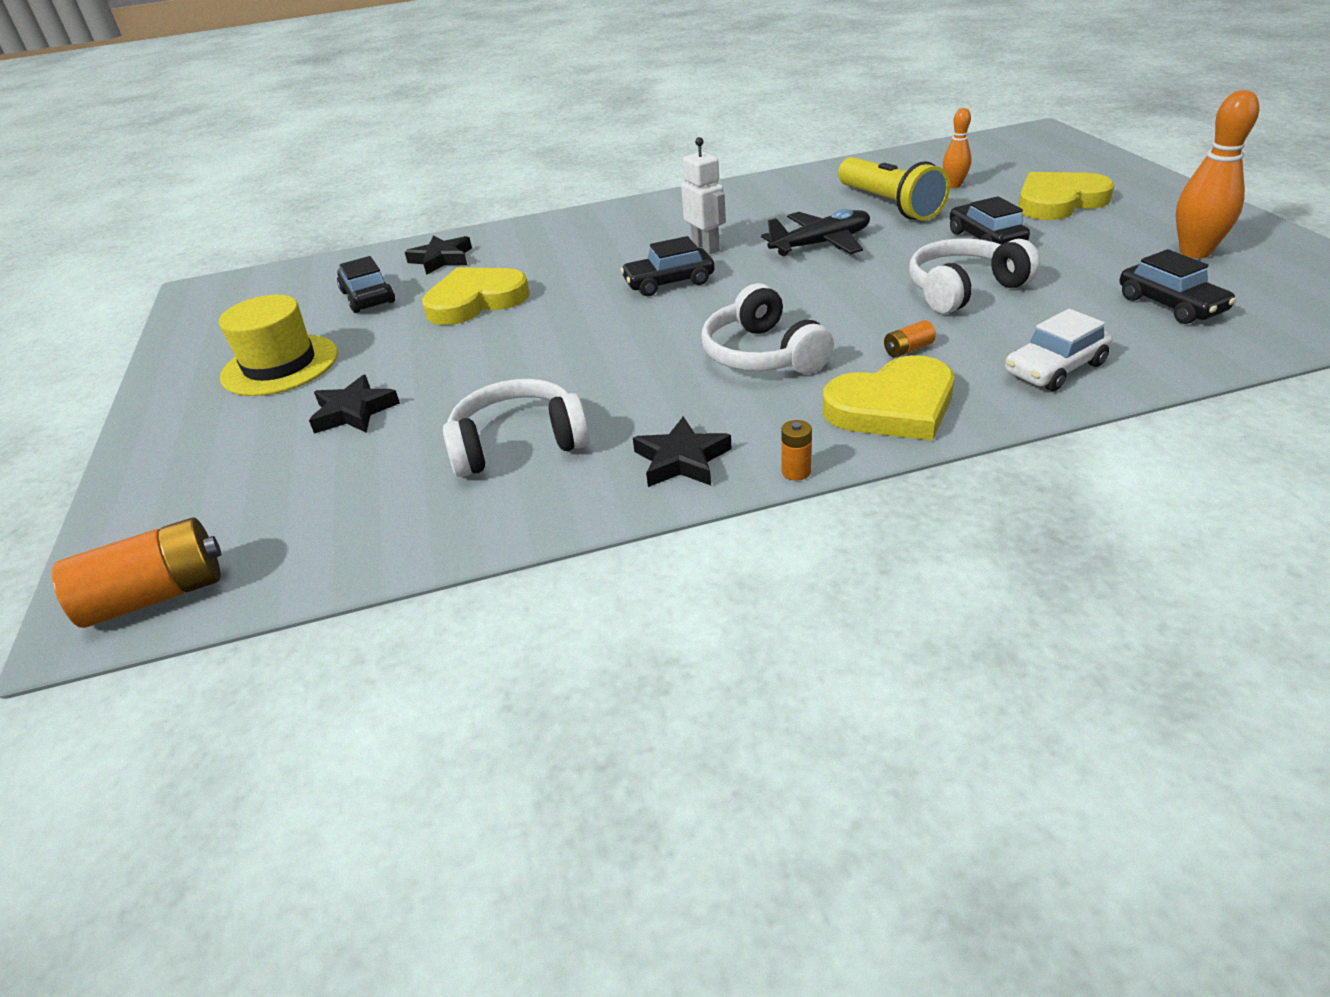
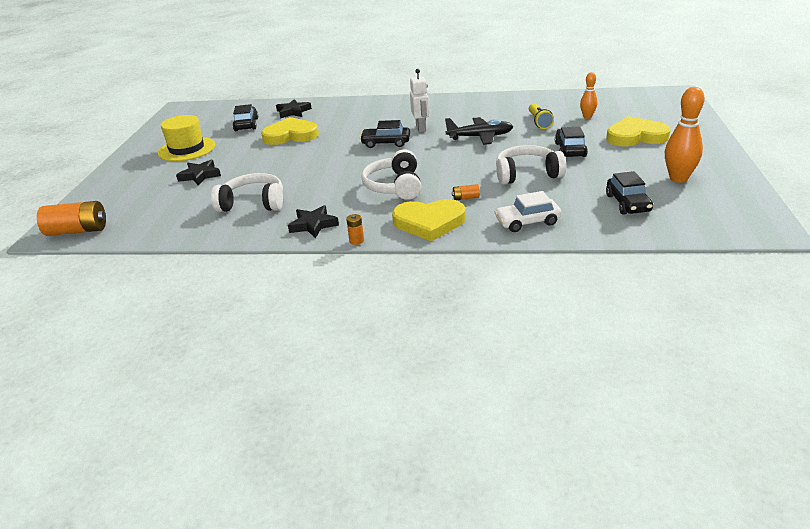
camera: 20 degrees right, 5 degrees down
yellow flashlight [838,157,950,221] -> yellow flashlight [529,103,554,129], size x0.60

